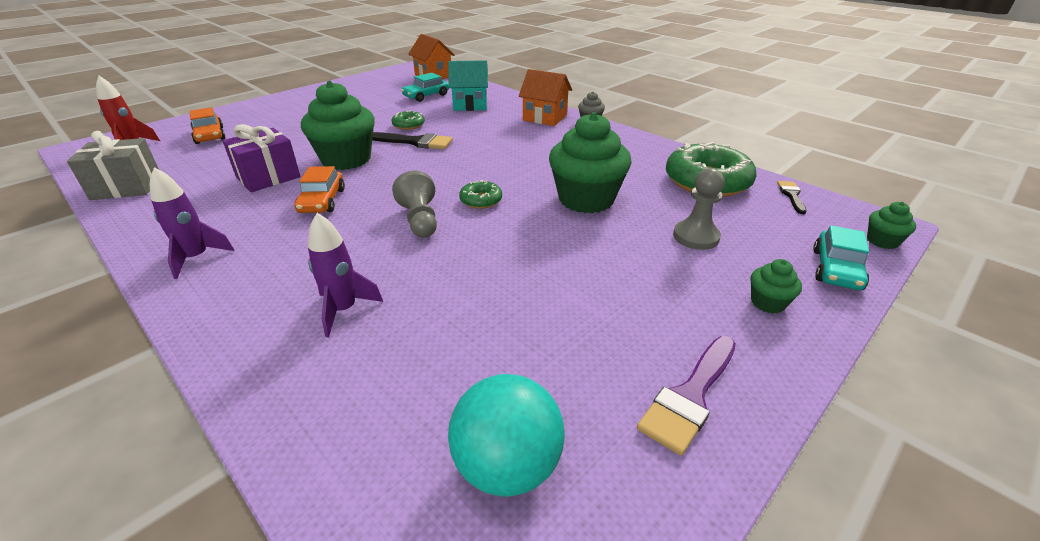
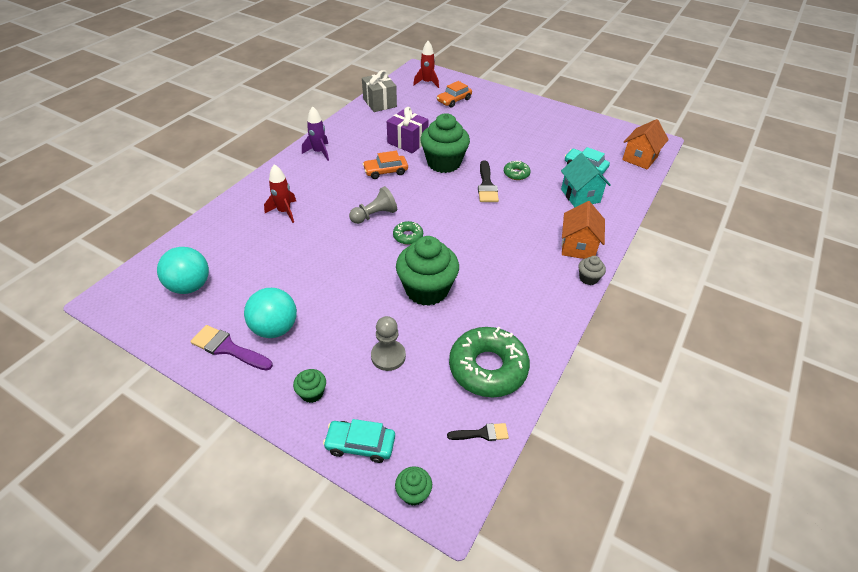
camera: 75 degrees right, 10 degrees up
purple rocket [308,213,383,337] -> red rocket [264,164,296,223]
none -> turquoise ball [244,288,297,338]

